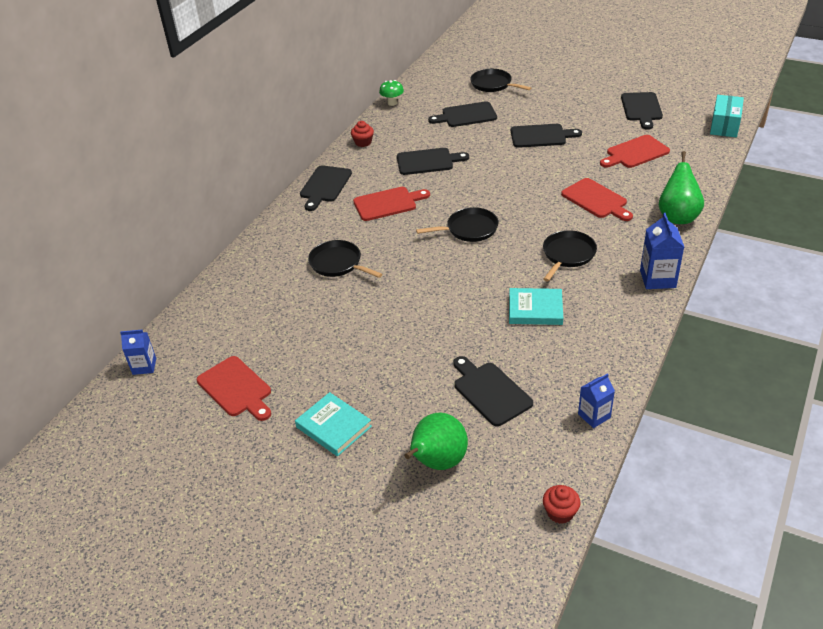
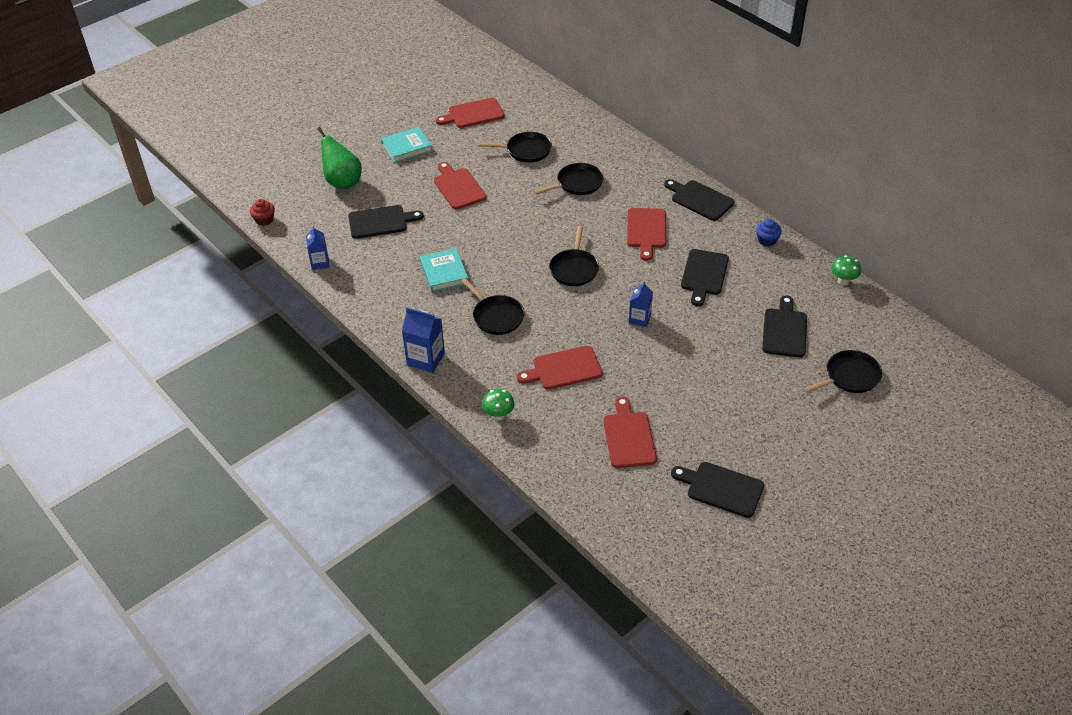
camera: 110 degrees right, 5 degrees up
blue carton [120,330,156,375] -> blue carton moved to [629,282,653,327]
red cupcake [351,121,374,147] -> blue cupcake [756,219,782,247]
turquoise book [509,288,563,325] -> turquoise book turned 45 degrees counterclockwise [420,248,468,292]
black cutting board [511,124,582,148] -> none
green pear [659,151,704,224] -> green mushroom [482,389,515,421]
turquoise box [710,95,744,137] -> none
none -> red cutting board [434,162,487,209]
none -> black pan [478,132,552,163]

